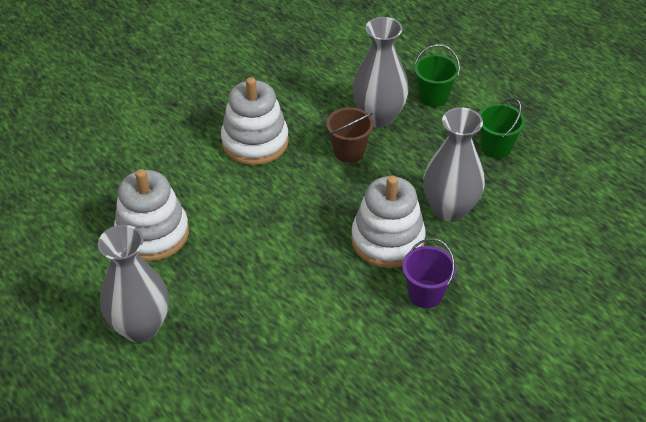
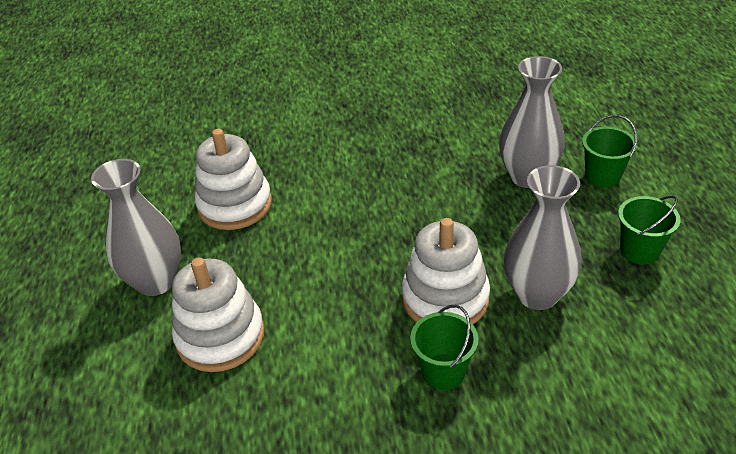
camera: 35 degrees right, 5 degrees down
white stacking toy [221,77,289,165] -> white stacking toy moved to [172,258,264,372]
brown bucket [326,107,374,163] -> none
purple bucket [402,238,456,308] -> green bucket [410,305,478,390]

